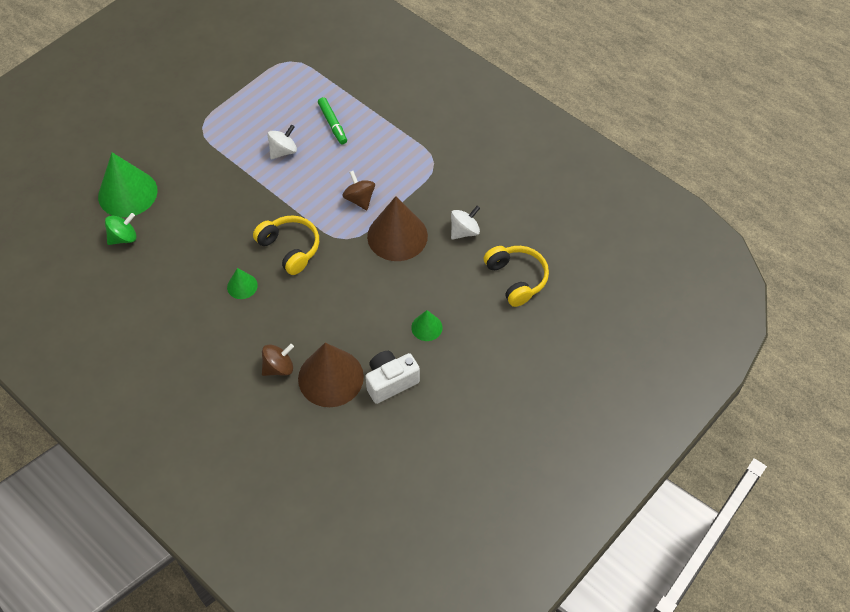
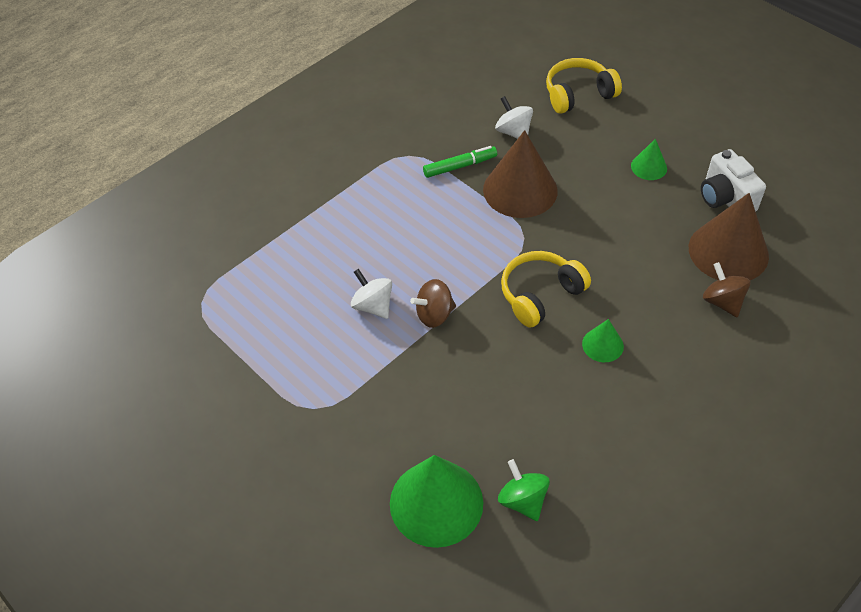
camera: 85 degrees left, 5 degrees down
green marker [318,97,347,144] -> green marker moved to [423,146,497,178]
brown spinning top [342,171,375,210] -> brown spinning top moved to [410,279,456,328]

